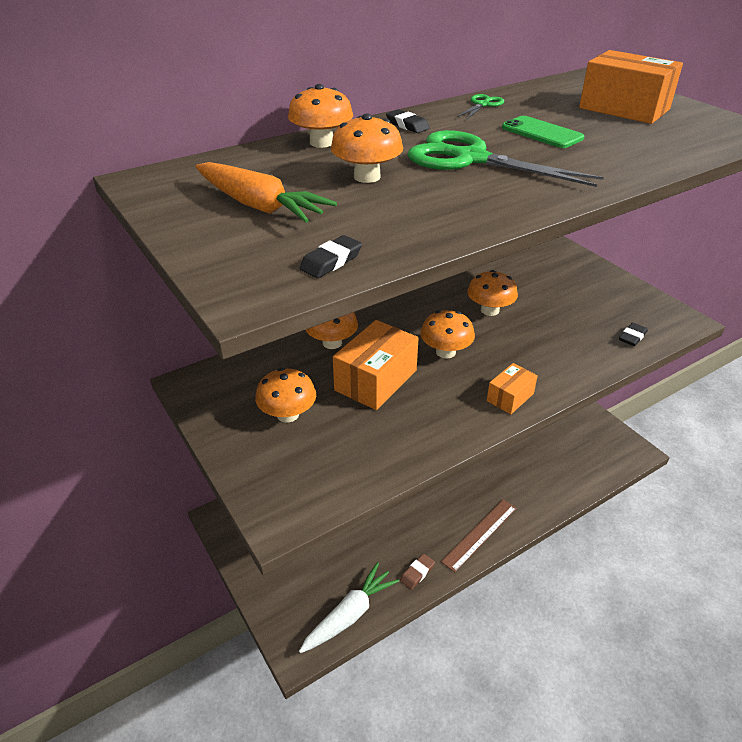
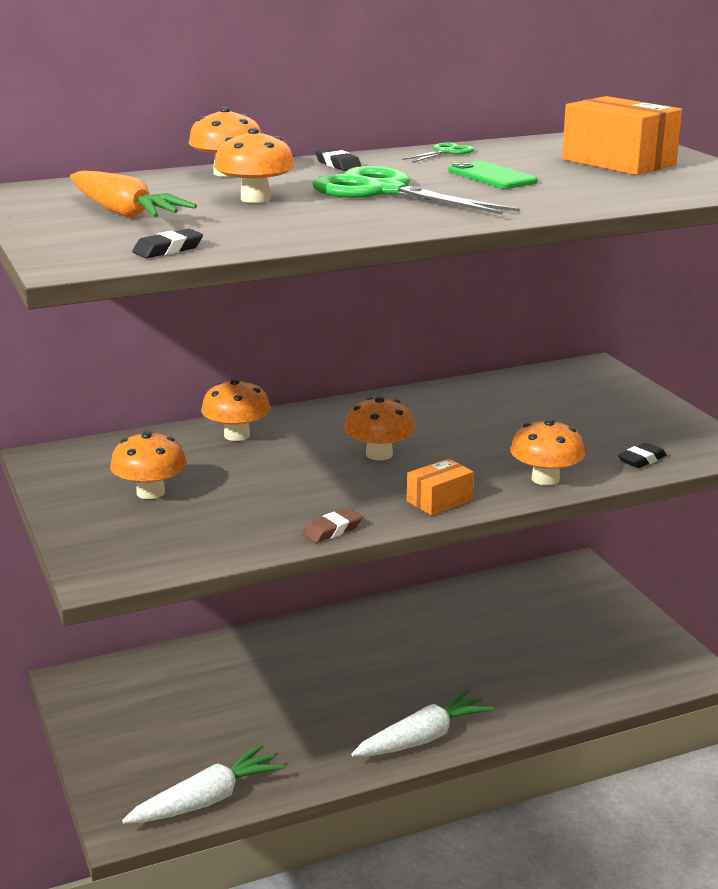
camera: 10 degrees right, 15 degrees down
orange box [333,320,418,410] -> none
brown eraser [400,554,435,590] -> brown eraser moved to [302,508,362,543]
brown ruler [441,500,517,572] -> white carrot [351,689,494,757]
orange mushroom [467,270,518,316] -> orange mushroom moved to [510,419,585,486]

